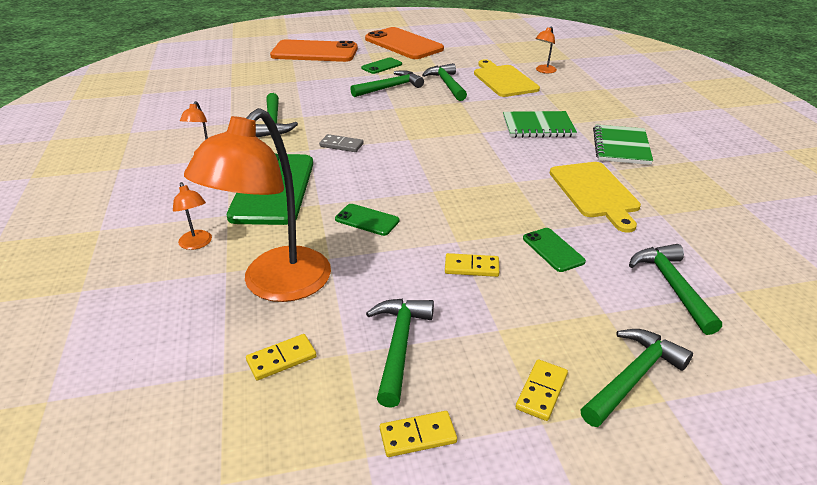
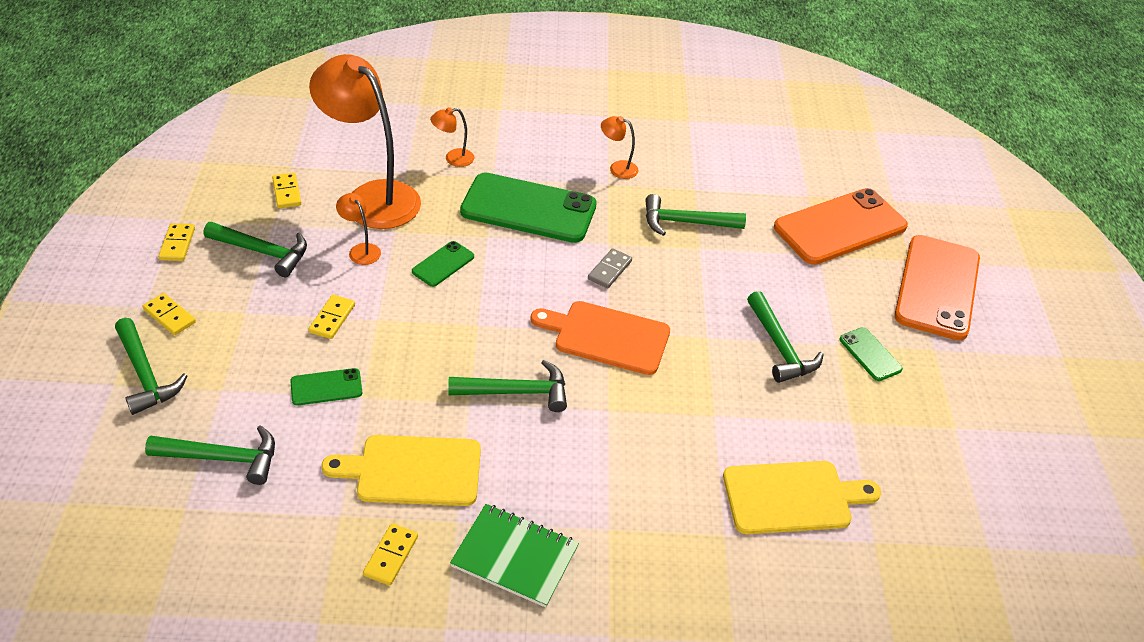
camera: 100 degrees right, 10 degrees up
orange phone [365,27,444,59] -> orange phone moved to [774,188,908,265]
green hammer [422,63,467,101] -> green hammer moved to [448,360,567,412]
green notebook [503,111,577,138] -> none
orange lamp [536,26,557,73] -> orange lamp moved to [336,193,381,265]
none -> yellow domino [363,523,418,586]
none -> orange cutting board [530,301,670,375]

